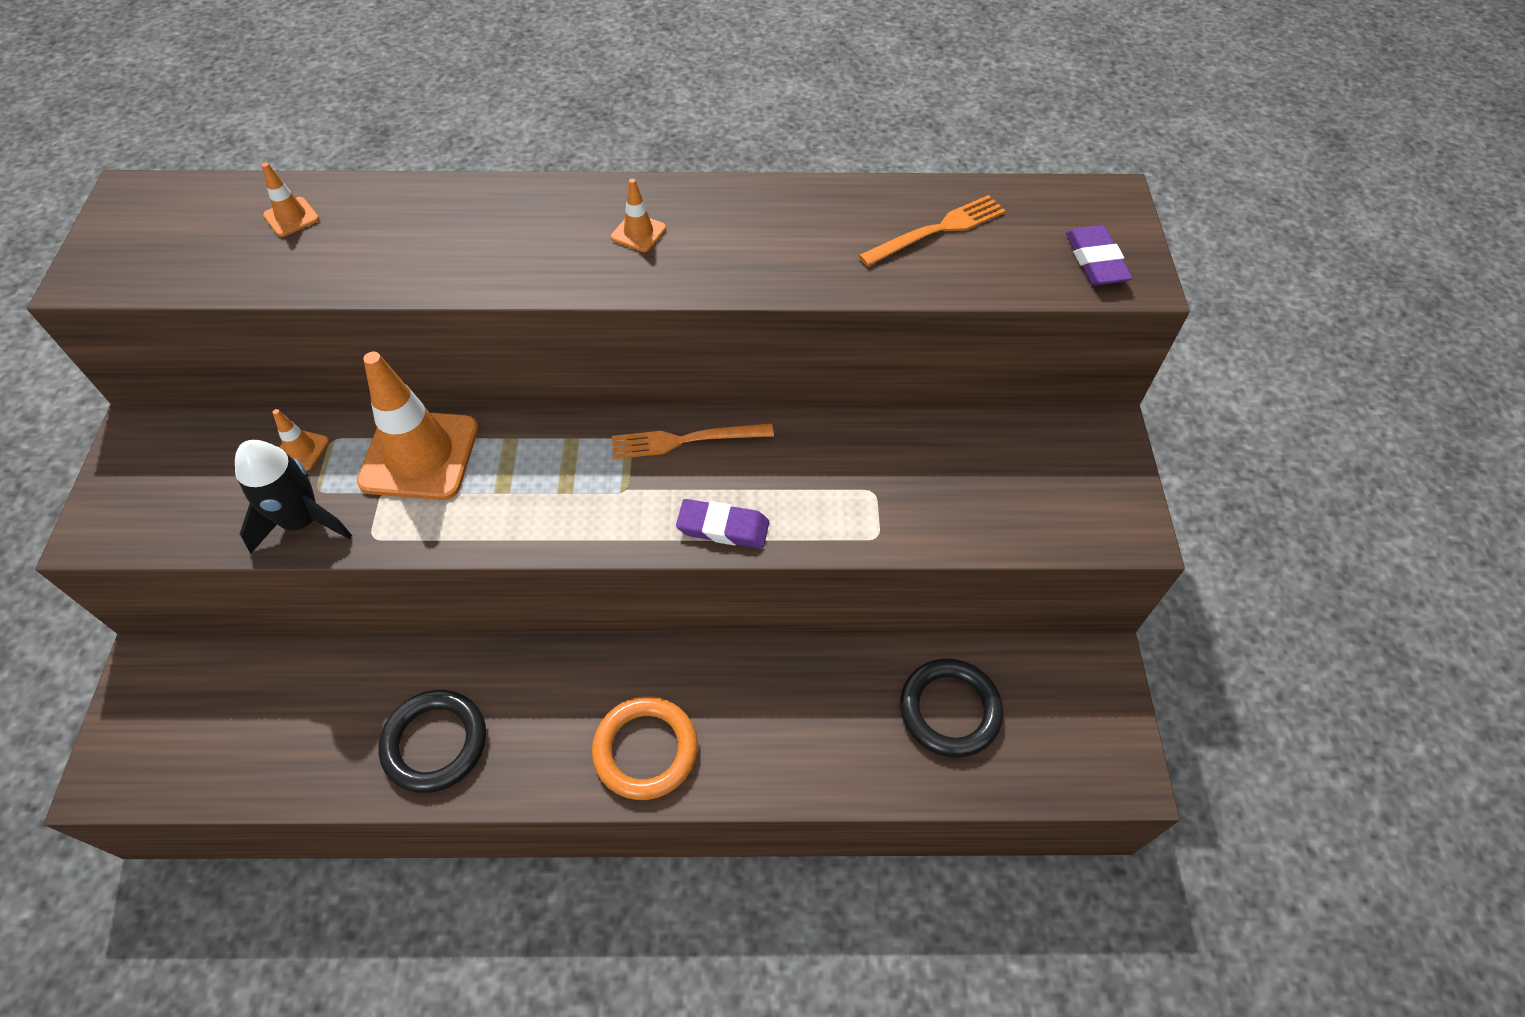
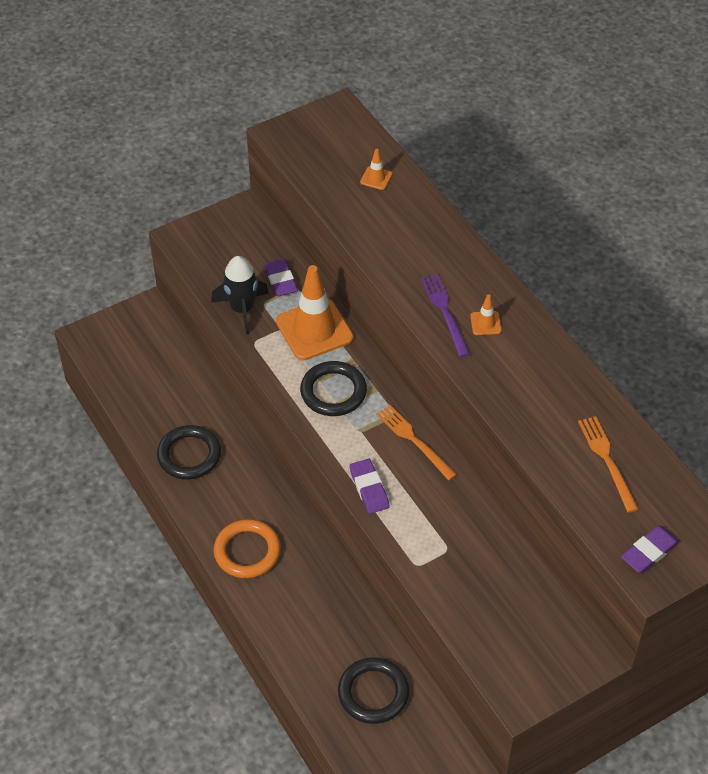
camera: 60 degrees right, 5 degrees down
orange traffic cone [273,409,329,471] -> purple eraser [264,259,298,296]
orange fork [858,195,1006,266] -> orange fork turned 135 degrees counterclockwise [578,416,639,513]
none -> black ring [300,361,367,416]
none -> purple fork [421,274,470,357]

